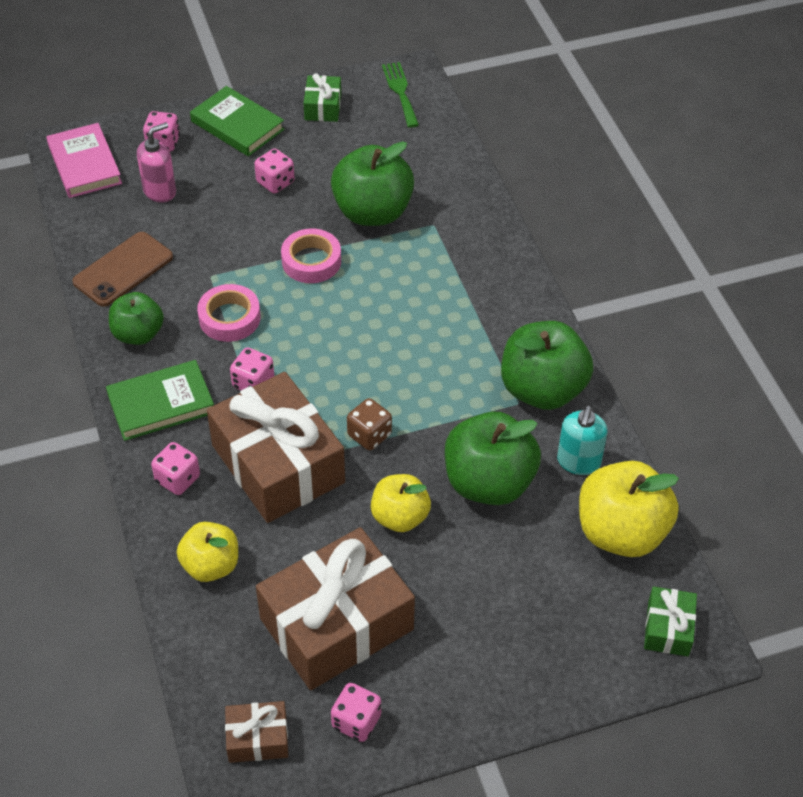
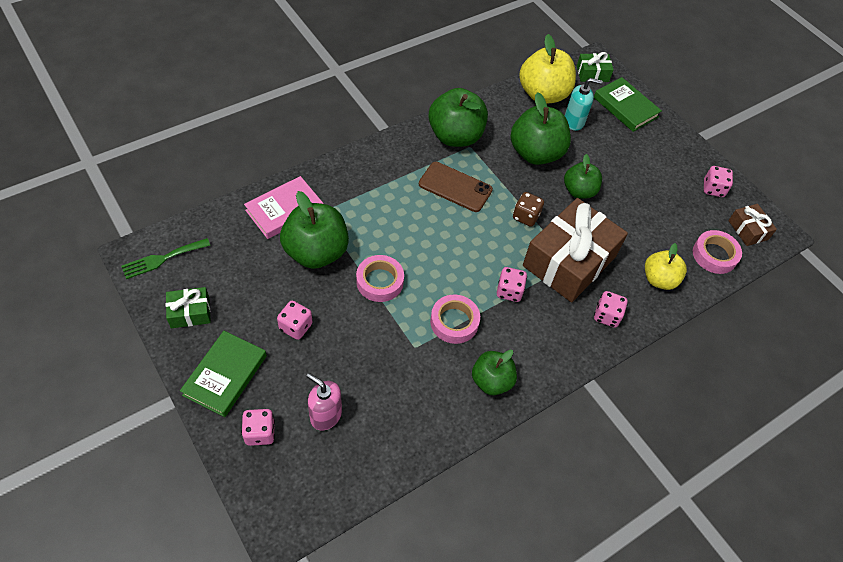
camera: 110 degrees left, 5 degrees up
pink book [46,123,122,198] -> pink book moved to [244,176,324,239]
brown phone [72,232,173,307] -> brown phone moved to [419,162,493,212]
green book [106,360,214,441] -> green book moved to [594,77,662,132]
brown gift [256,527,415,690] -> none
yellow apple [371,474,431,532] -> green apple [564,154,602,199]
turquoise soap dispenser [557,405,608,475] -> turquoise soap dispenser moved to [565,78,603,131]
none -> pink tape [693,230,742,274]

